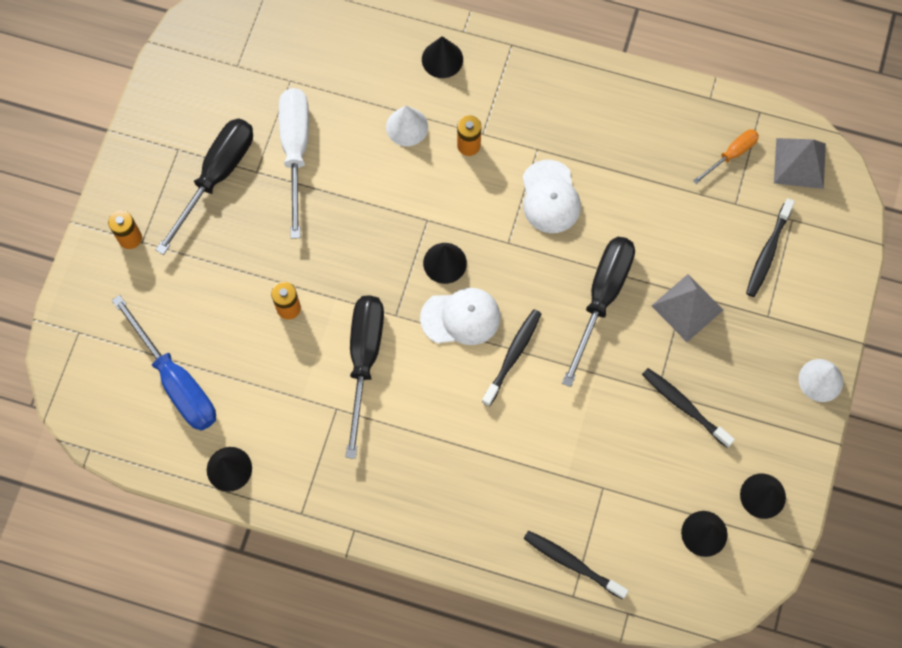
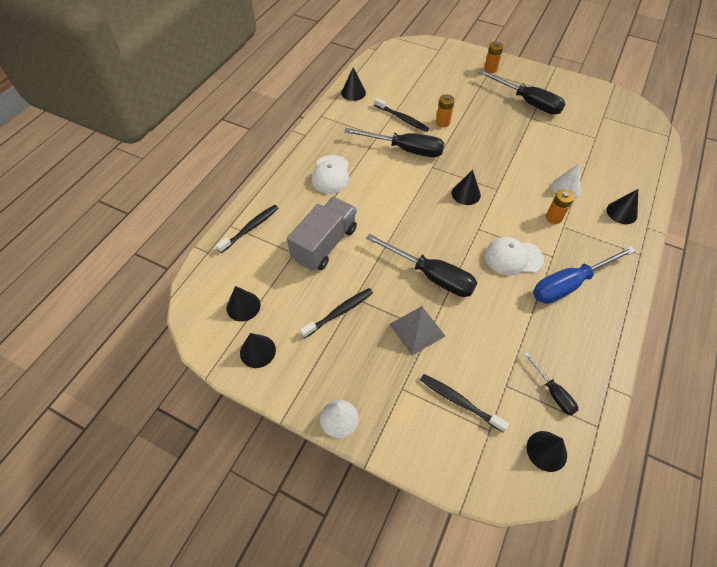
camera: 100 degrees right, 15 degrees down
blue screwdriver [112,295,216,431] -> blue screwdriver moved to [533,246,636,304]
white screwdriver [279,88,309,239] -> none
white cap [420,288,500,345] -> white cap moved to [312,155,349,194]
black toothbrush [482,309,542,406] -> black toothbrush moved to [374,97,429,132]
orange screwdriver [693,130,759,184] -> black screwdriver [524,352,578,415]
grey pyramid [774,138,826,189] -> black cone [526,431,567,472]
none -> grey truck [287,197,357,271]

